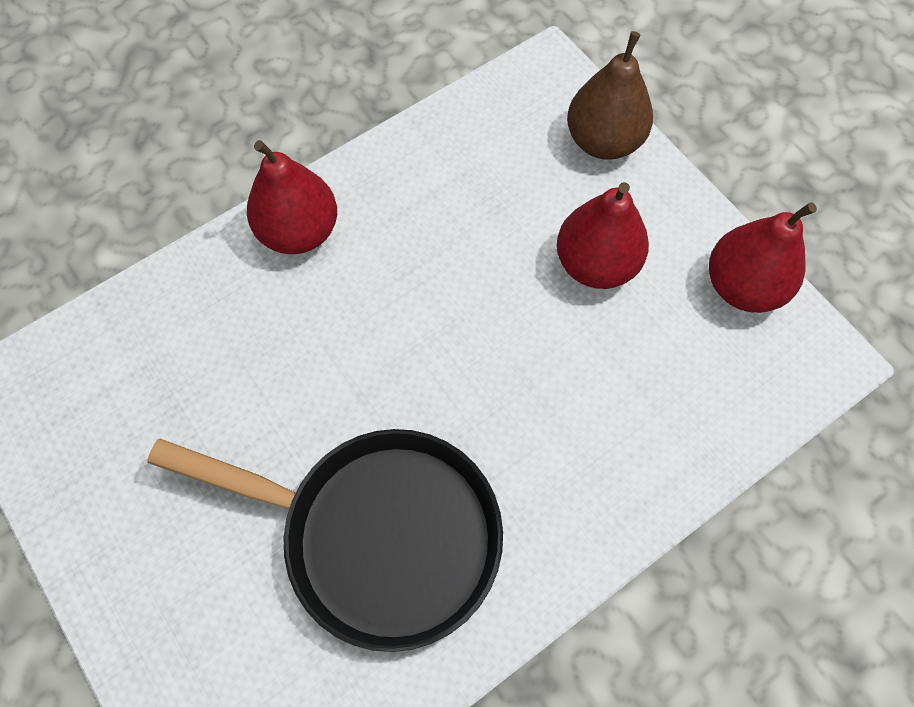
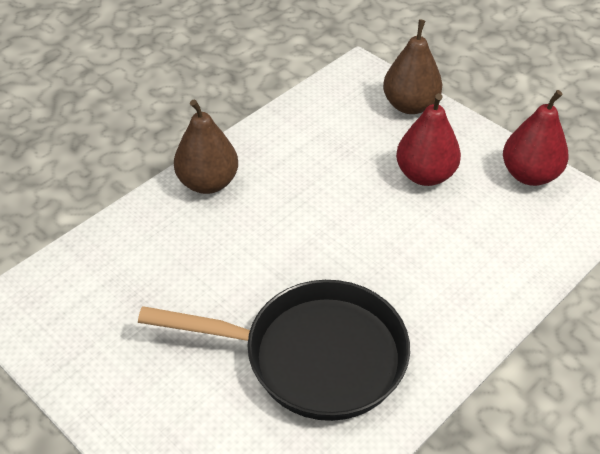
camera: 10 degrees left, 20 degrees down
red pear [247,140,337,254] -> brown pear [174,99,238,194]

